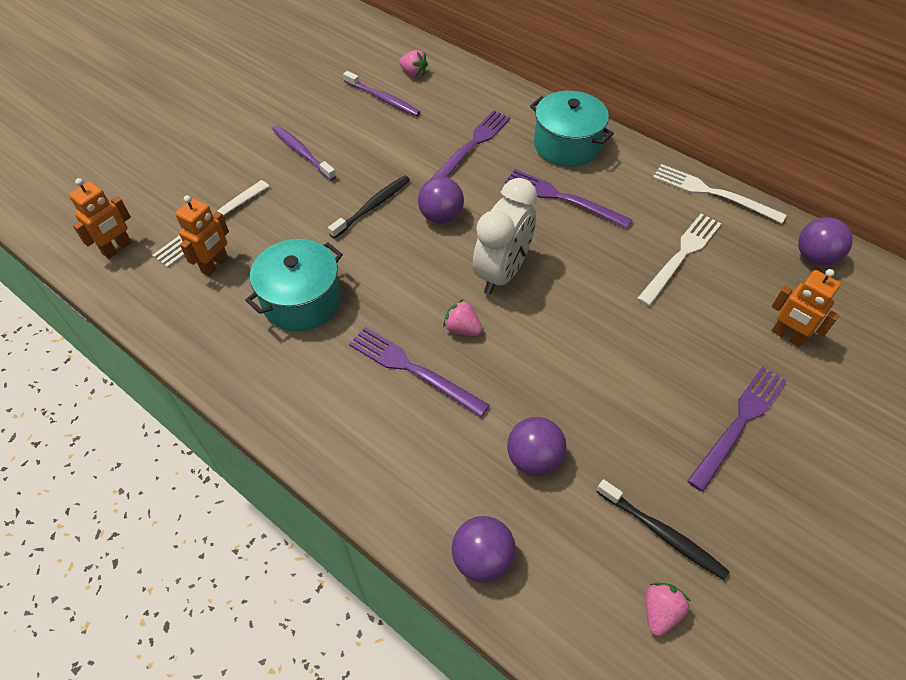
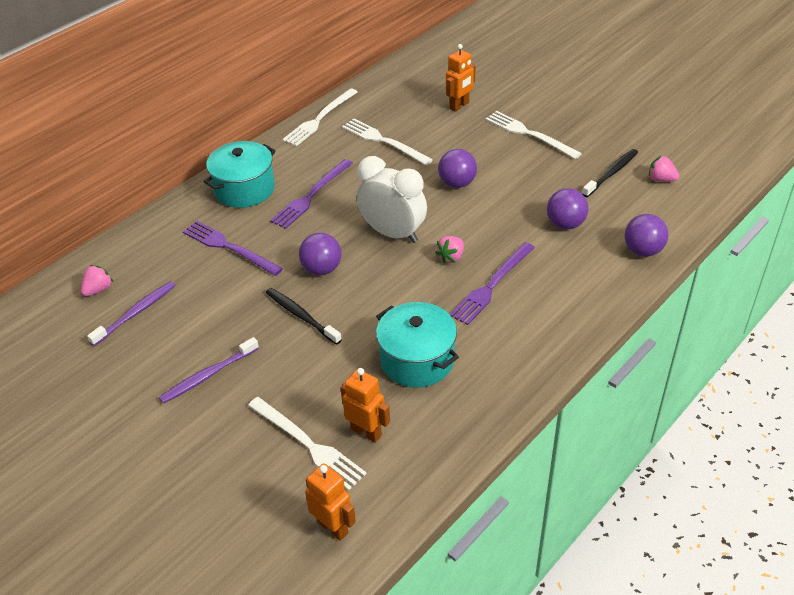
camera: 85 degrees left, 10 degrees down
purple fork [687,366,787,492] -> white fork [485,111,582,159]
purple ball [798,217,853,266] -> purple ball moved to [438,149,477,188]

